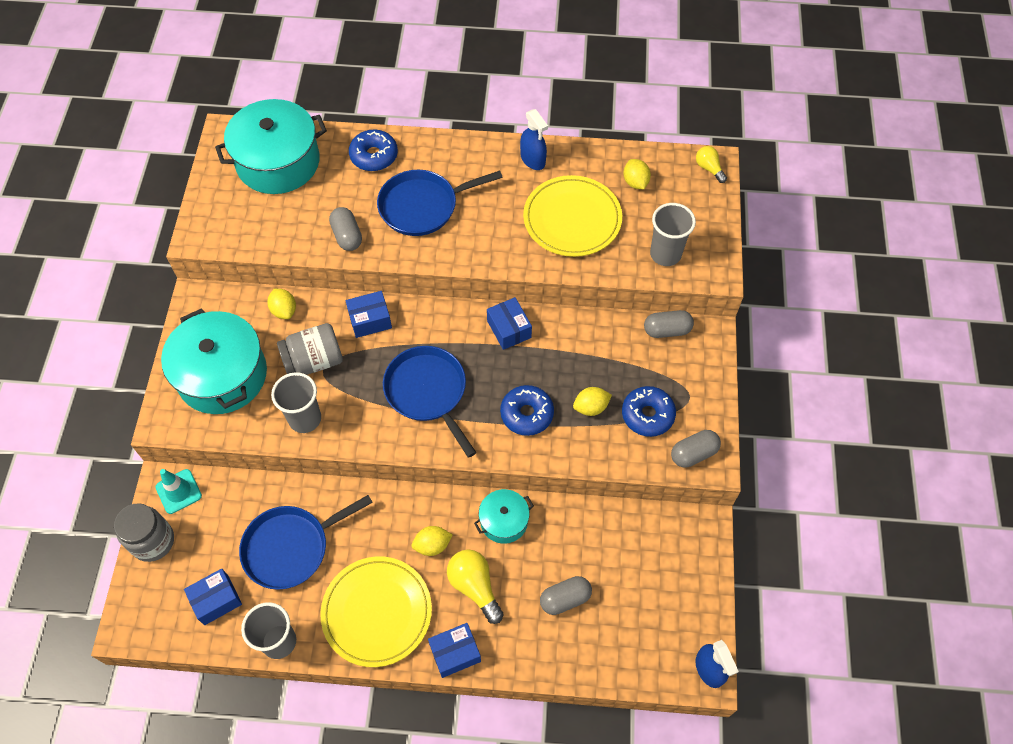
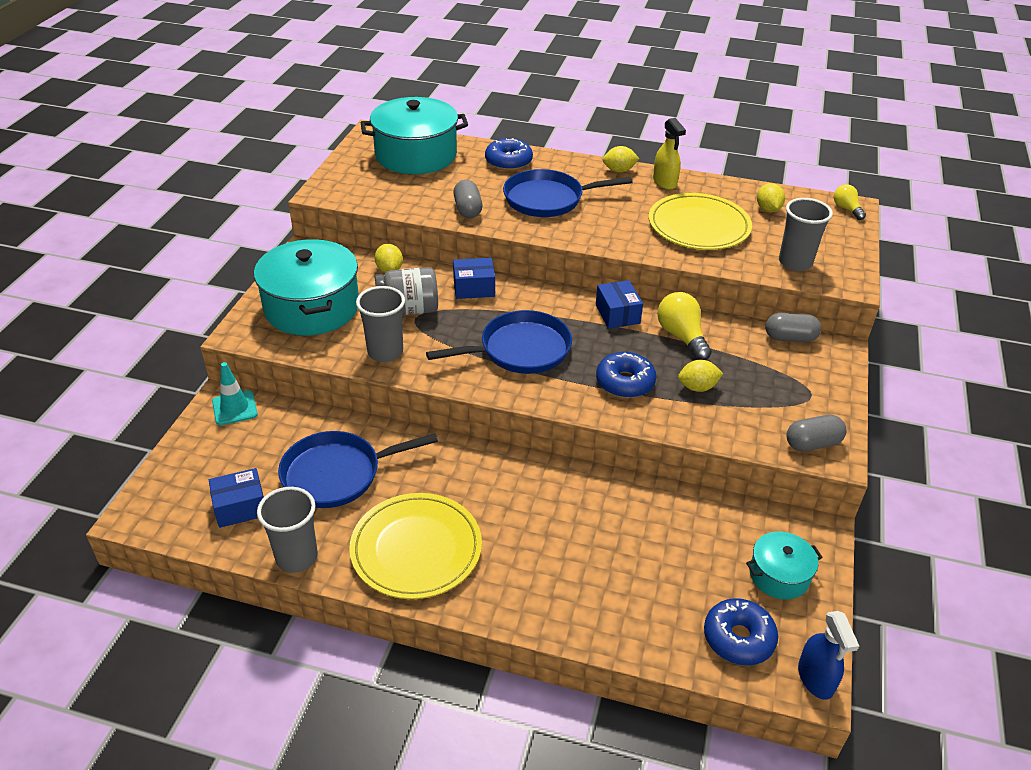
camera: 10 degrees right, 20 degrees down
grey jar [114,503,174,562] -> none
blue pan [383,346,476,458] -> blue pan turned 90 degrees clockwise [426,310,572,374]
yellow lemon [412,526,453,556] -> yellow lemon moved to [603,146,639,173]
blue box [428,623,481,678] -> none
yellow light bulb [447,550,504,624] -> yellow light bulb moved to [657,292,712,360]
turquoise pot [474,489,534,544] -> turquoise pot moved to [746,531,823,599]
blue spray bottle [520,109,548,170] -> yellow spray bottle [653,118,686,190]
grey capsule [540,576,592,615] -> none
blue donut [622,386,676,437] -> blue donut moved to [704,598,778,665]

